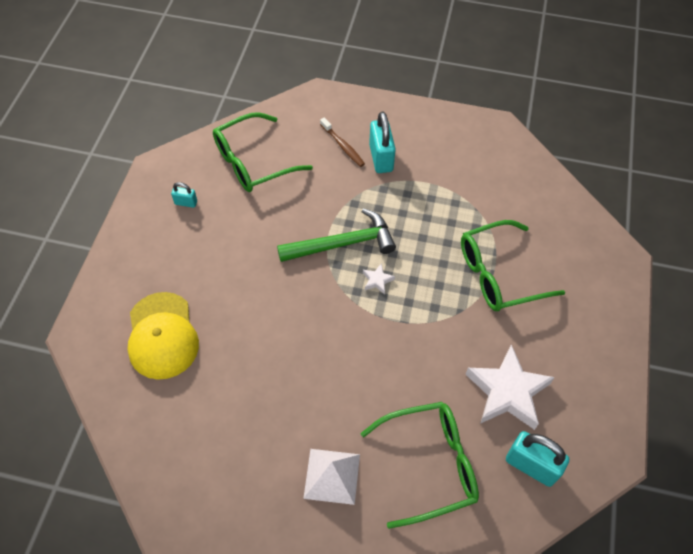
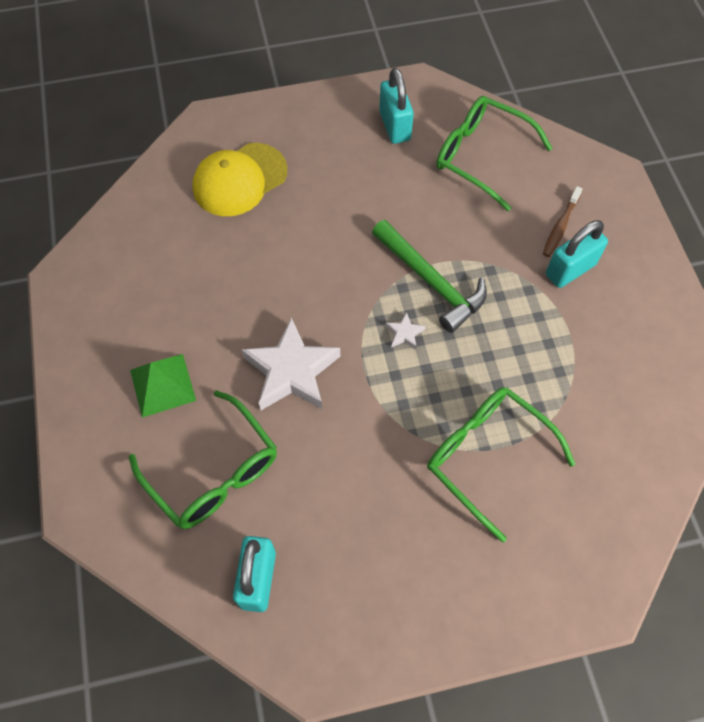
camera: 65 degrees right, 5 degrees up
turquoise padlock [171,182,197,208] -> turquoise padlock [379,68,414,144], size x1.92
white pyramid [303,449,360,505] -> green pyramid [130,354,196,418]
white star [465,344,555,430] -> white star moved to [242,318,340,410]

